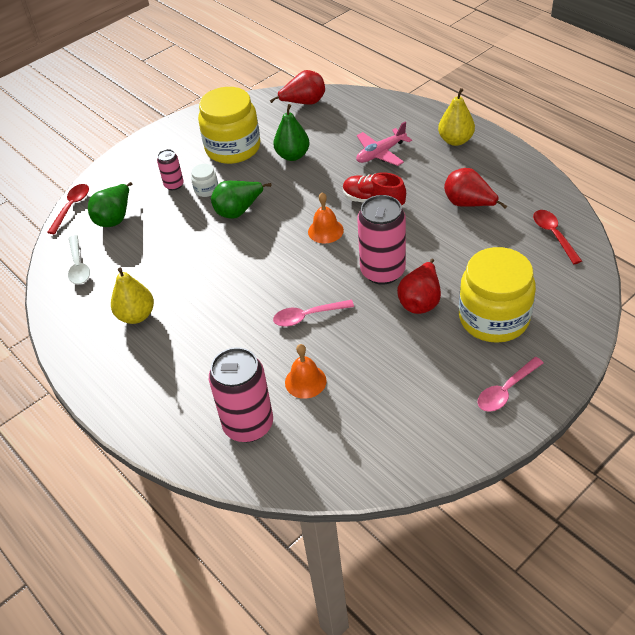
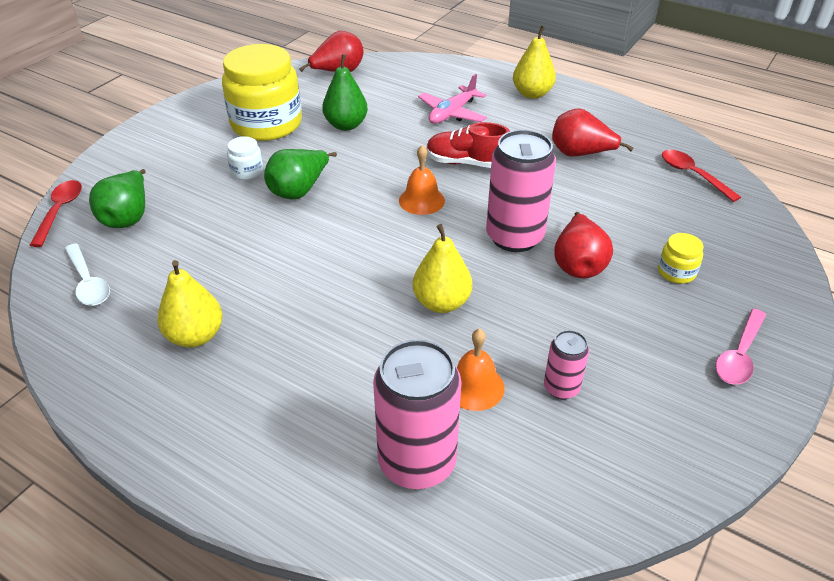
camera: 20 degrees left, 5 degrees down
pink can [157,149,184,190] -> pink can moved to [544,330,589,400]
pink spoon [273,300,354,327] -> yellow pear [413,224,472,313]
yellow jar [459,247,536,343] -> yellow jar [658,233,704,284], size x0.42

